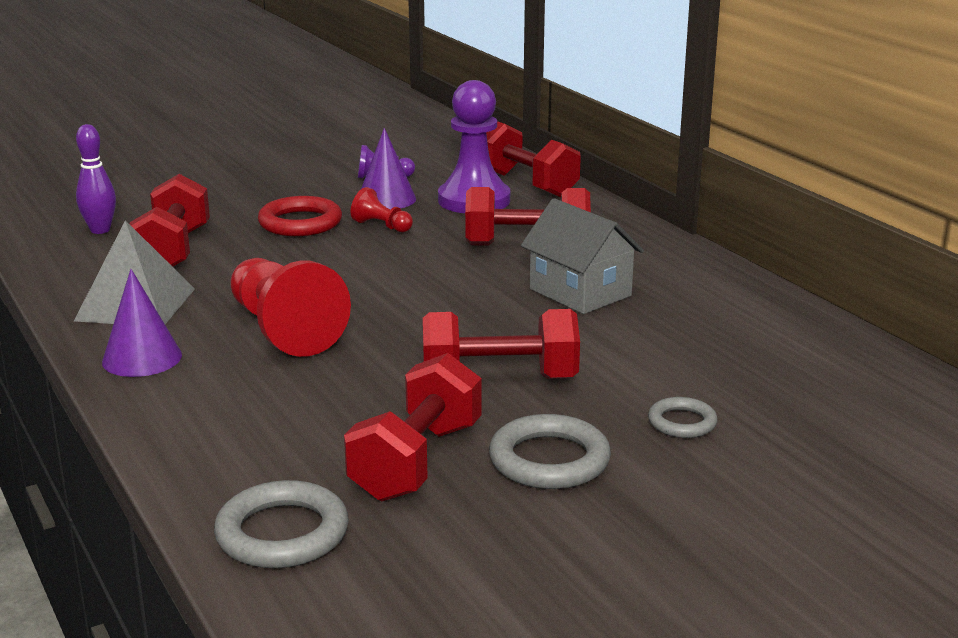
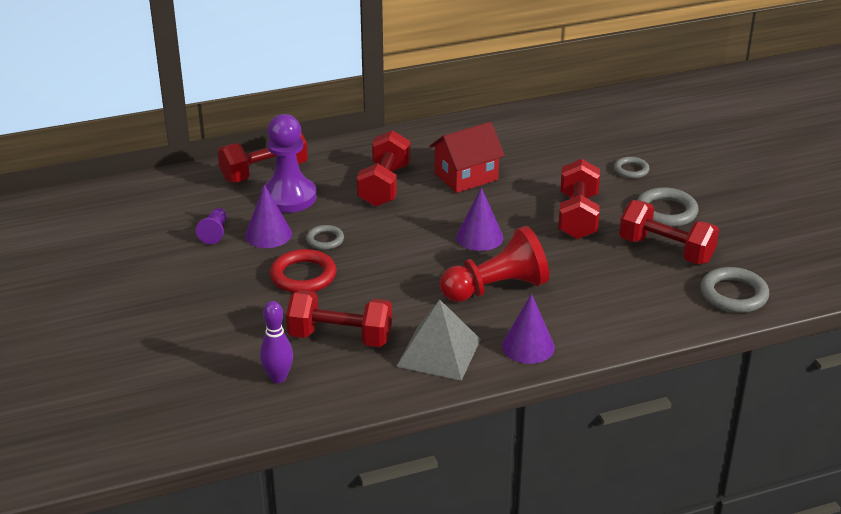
camera: 80 degrees left, 10 degrees up
red pawn [350,187,413,232] -> grey ring [306,225,344,250]
grey house [521,198,644,314] -> red house [429,122,505,193]
none -> purple cone [456,187,503,251]

